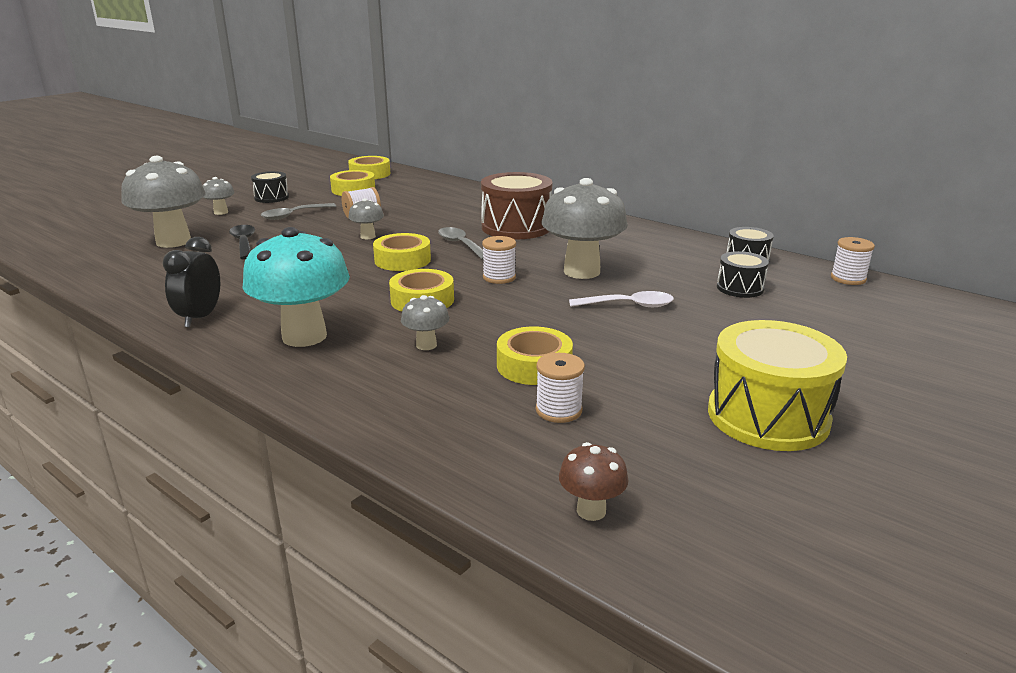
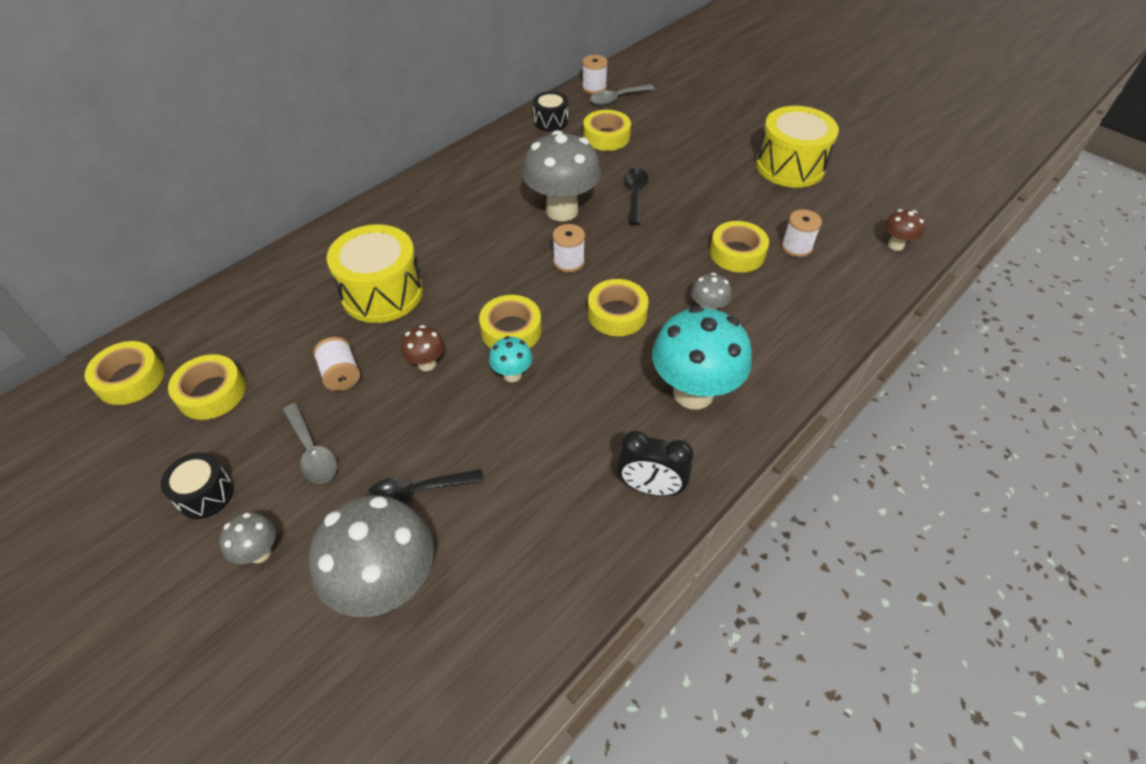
camera: 85 degrees left, 25 degrees up
grey mushroom [348,198,384,239] -> brown mushroom [401,325,445,371]
grey spoon [438,227,483,260] -> grey spoon moved to [590,84,655,105]
brown drum [481,172,552,239] -> none
white spoon [569,291,674,307] -> black spoon [624,168,649,225]
black drum [717,251,769,298] -> yellow tape [583,110,631,151]
none -> yellow drum [327,224,423,323]
none -> turquoise mushroom [489,336,532,382]

